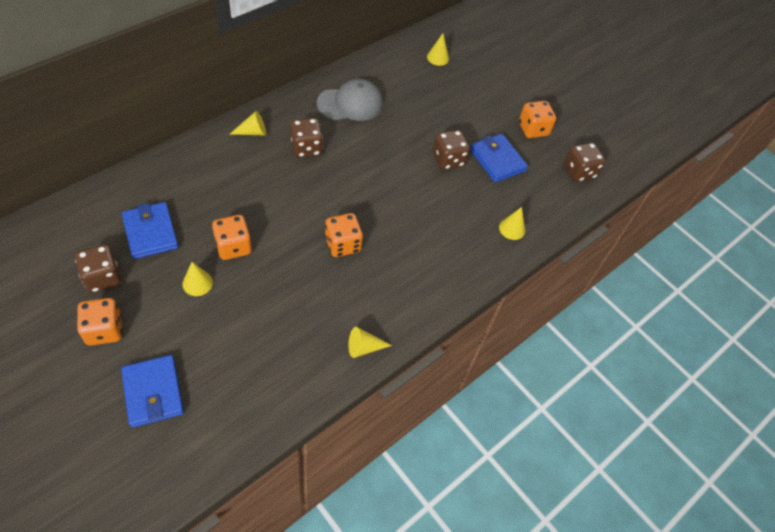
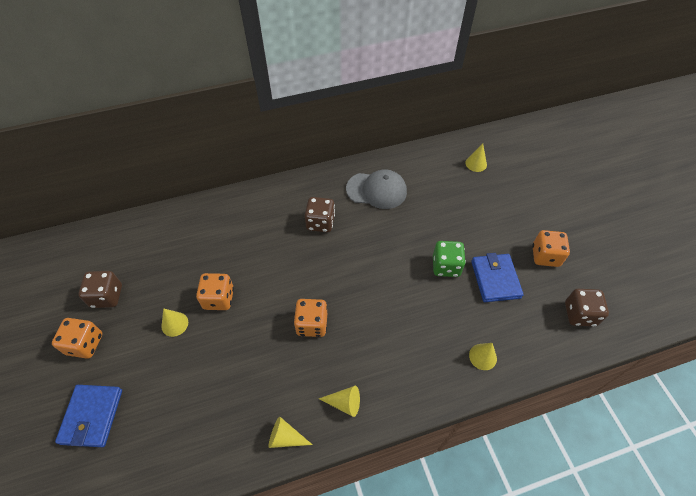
camera: 30 degrees right, 0 degrees up
blue wallet [122,202,179,259] -> none
yellow cone [229,111,266,136] -> yellow cone moved to [319,386,360,417]
brown dice [433,130,470,170] -> green dice [433,241,466,277]

